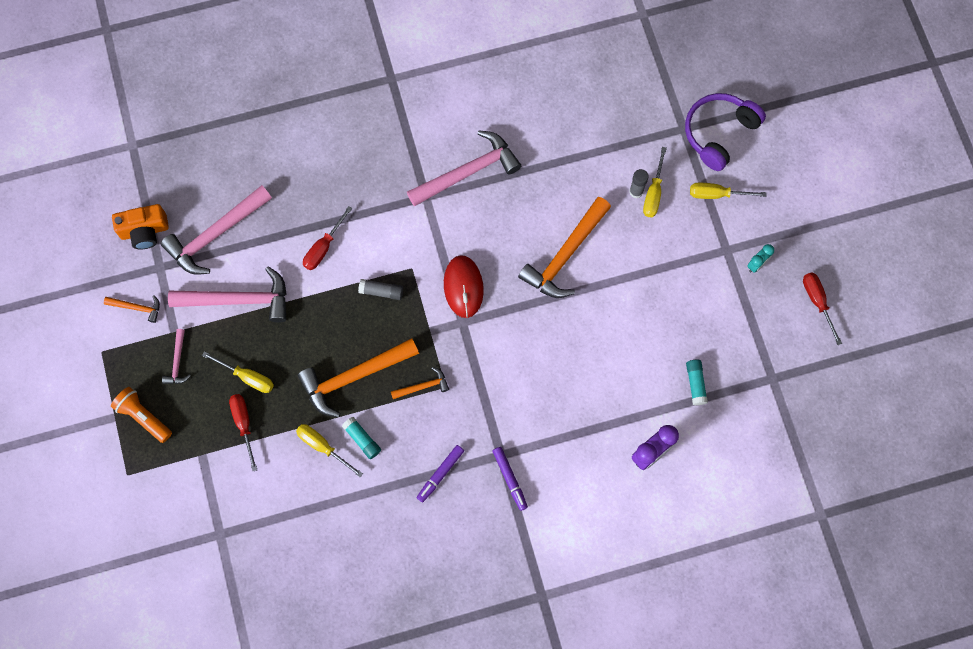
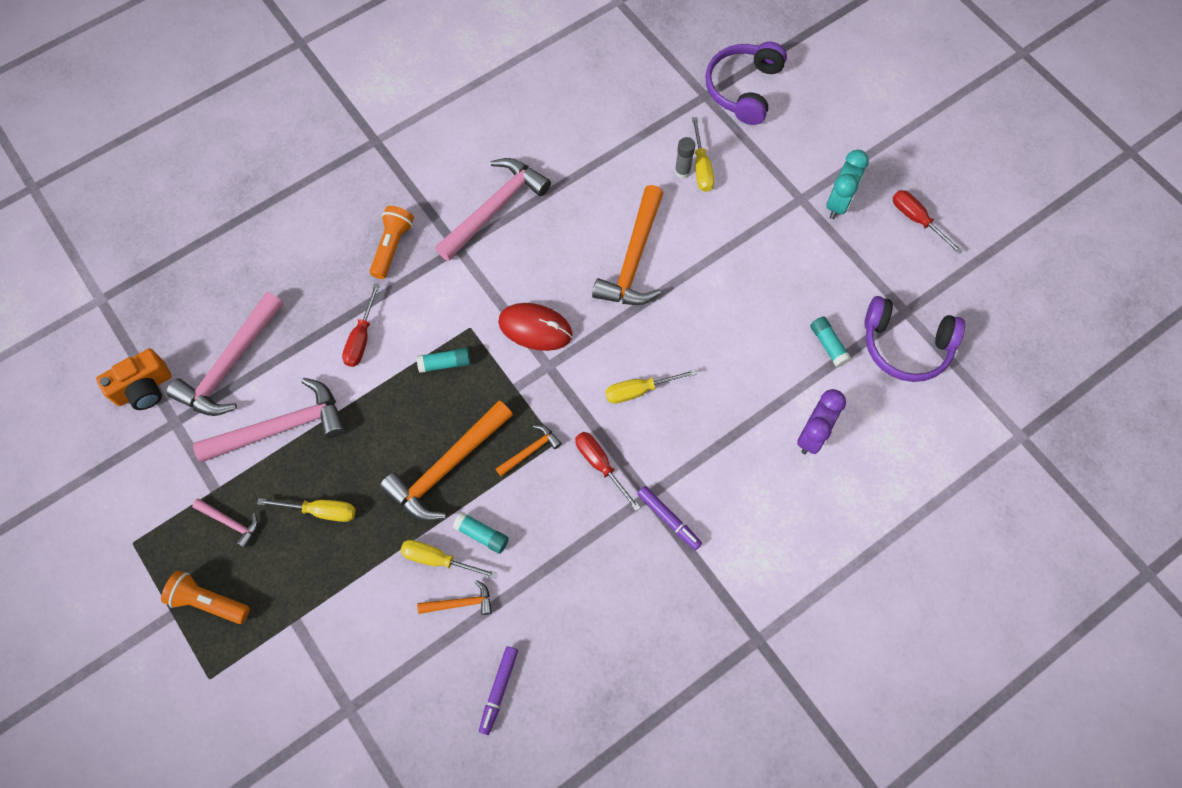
camera: 20 degrees left, 5 degrees down
orange hammer [104,295,160,323] -> orange hammer moved to [417,580,492,615]
pink hammer [162,329,190,384] -> pink hammer turned 45 degrees counterclockwise [192,499,258,548]
red screwdriver [229,394,257,471] -> red screwdriver moved to [575,432,641,511]
grey glue stick [358,279,403,300] -> turquoise glue stick [416,348,470,373]
purple marker [416,445,464,502] -> purple marker moved to [479,646,518,735]
red mouse [444,255,484,318] -> red mouse turned 45 degrees counterclockwise [498,303,572,351]
yellow screwdriver [690,183,767,199] -> yellow screwdriver moved to [605,369,697,404]
turquoise clock [747,244,774,273] -> turquoise clock [826,150,869,219], size x1.67
none -> orange flashlight [370,206,414,279]
none -> purple headphones [865,296,965,382]

